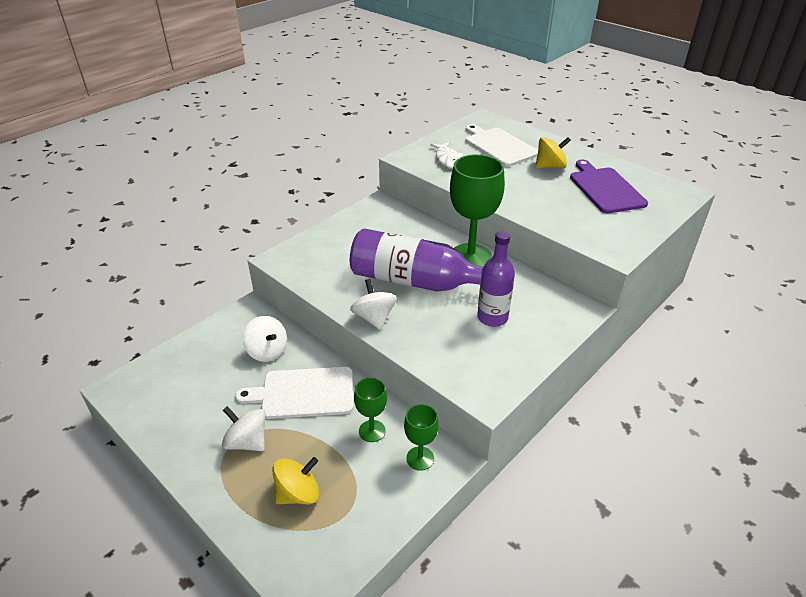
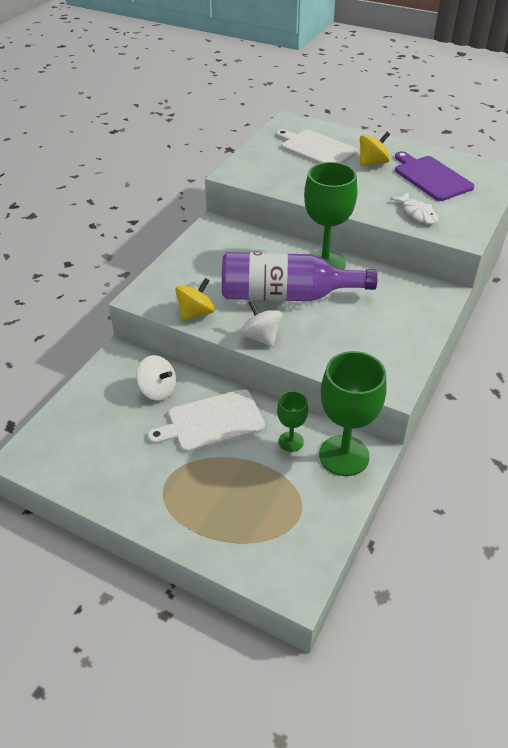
camera: 15 degrees left, 5 degrees up
white spinning top [222,406,266,451] -> none
yellow spinning top [272,457,320,504] -> yellow spinning top moved to [175,278,215,321]
green goblet [404,404,439,471] -> green goblet [319,351,387,476], size x1.94
white fish [430,142,463,168] -> white fish moved to [390,193,438,224]
purple bottle [477,231,515,327] -> none

